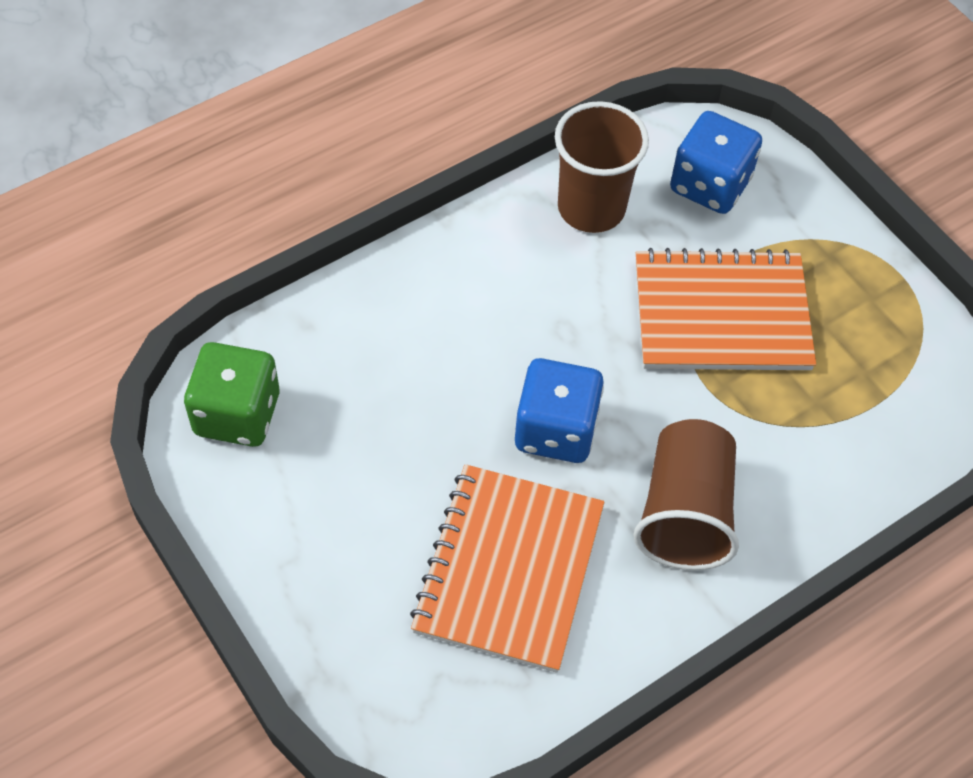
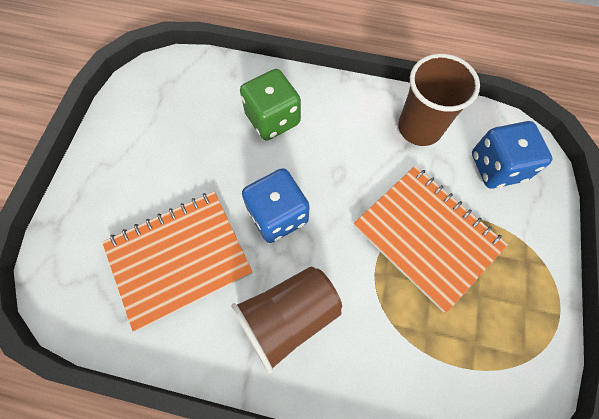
camera: 50 degrees right, 10 degrees up
green dice [184,342,279,447] -> green dice moved to [240,69,301,141]

